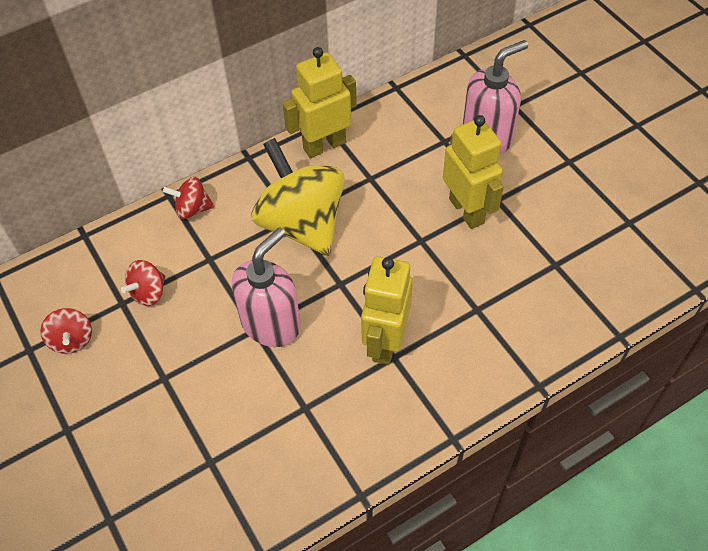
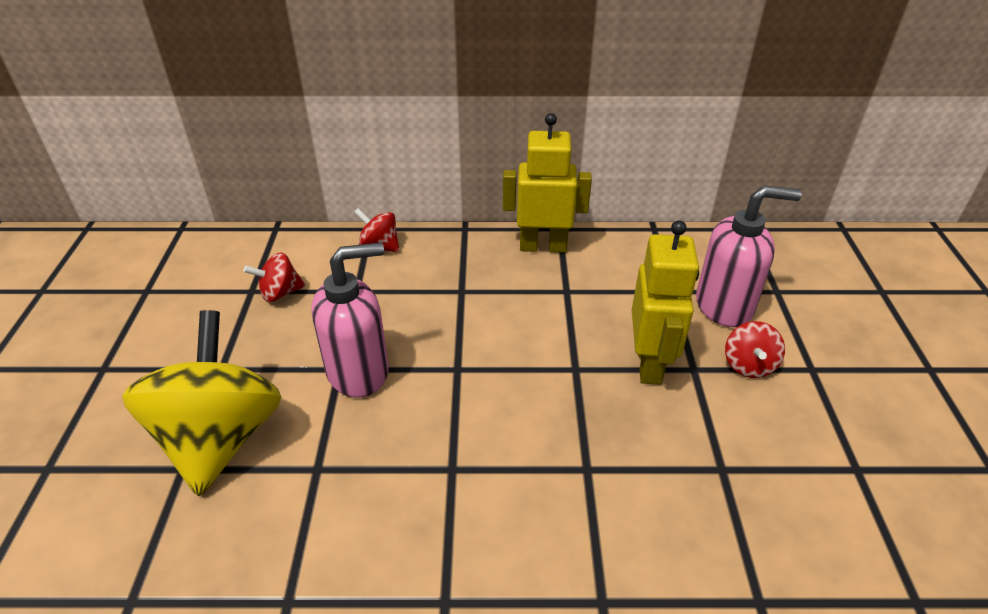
camera: 30 degrees right, 15 degrees down
red spinning top [41,308,92,354] -> red spinning top moved to [725,321,785,378]
yellow spinning top [251,138,345,256] -> yellow spinning top moved to [122,310,281,496]
yellow robot [361,256,413,365] -> none

